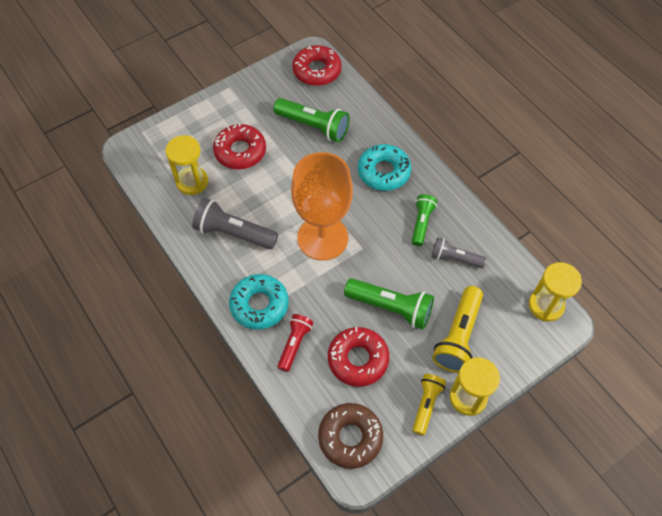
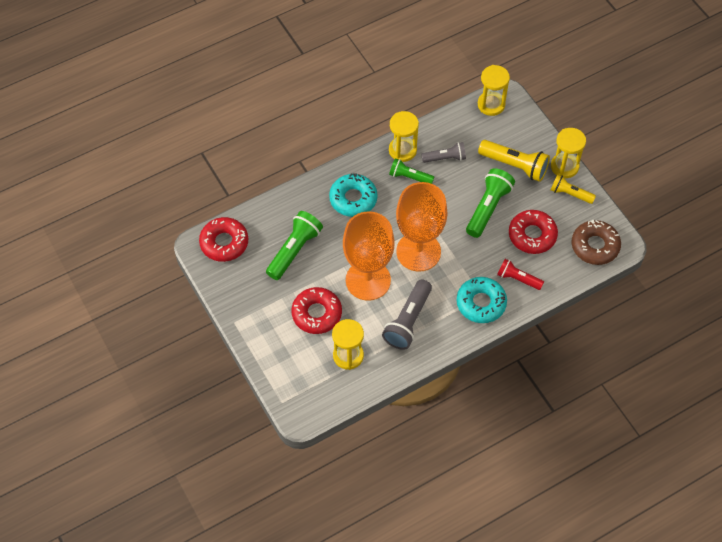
camera: 85 degrees left, 0 degrees up
grey flashlight [431,237,487,268] -> grey flashlight turned 120 degrees counterclockwise [421,142,466,163]
none -> orange goblet [343,211,395,301]
none -> yellow hourglass [389,111,419,162]

